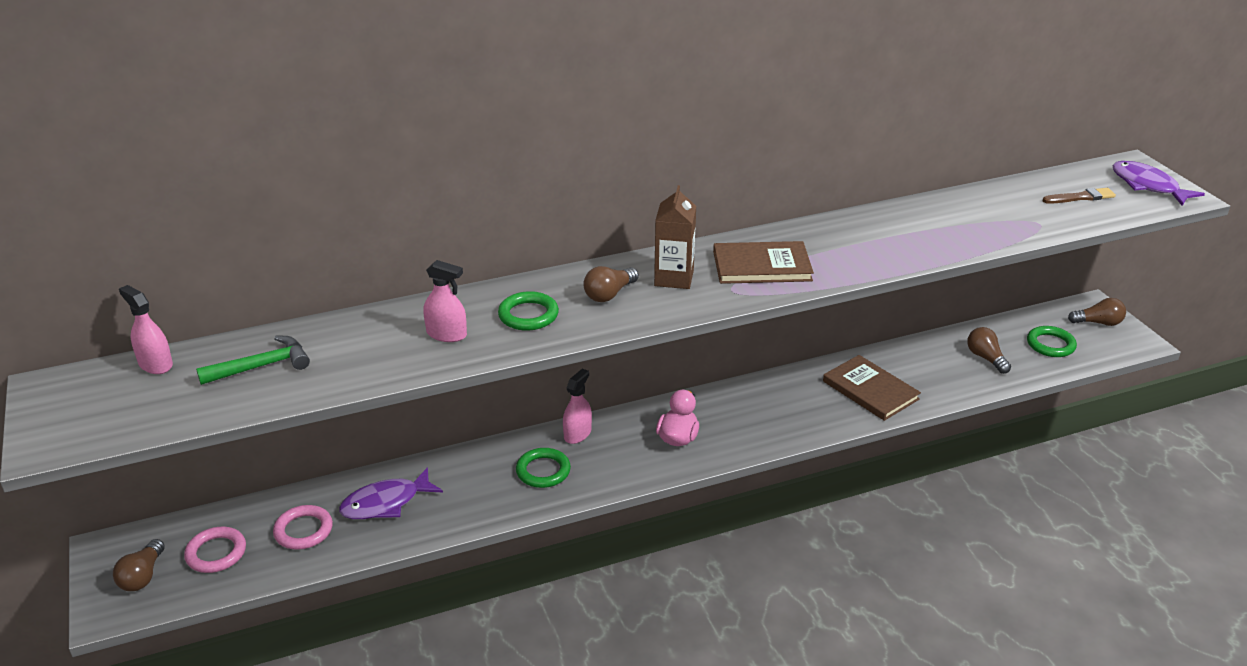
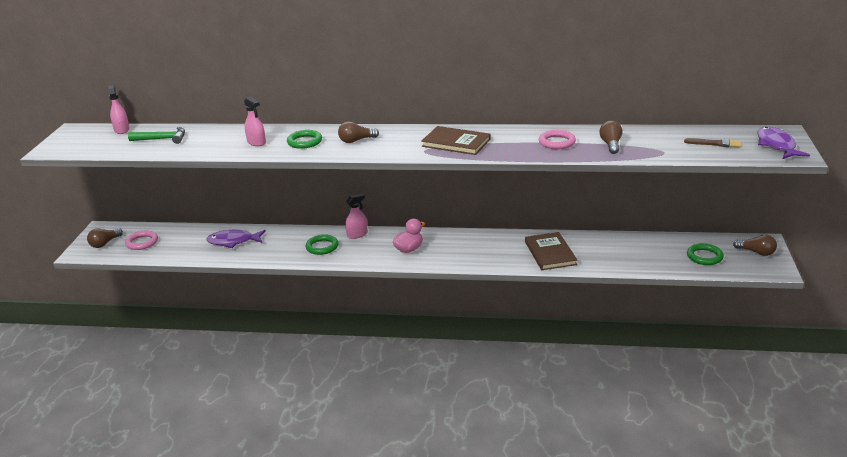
camera: 30 degrees right, 5 degrees down
pink ring [273,505,333,550] -> pink ring moved to [539,130,576,149]
brown carton [654,185,696,289] -> none
brown light bulb [967,327,1011,374] -> brown light bulb moved to [599,121,623,154]

